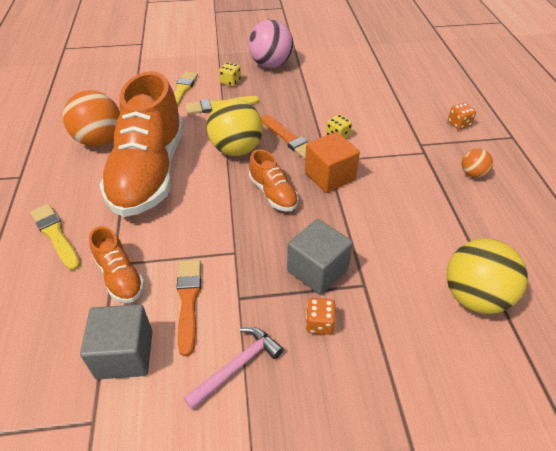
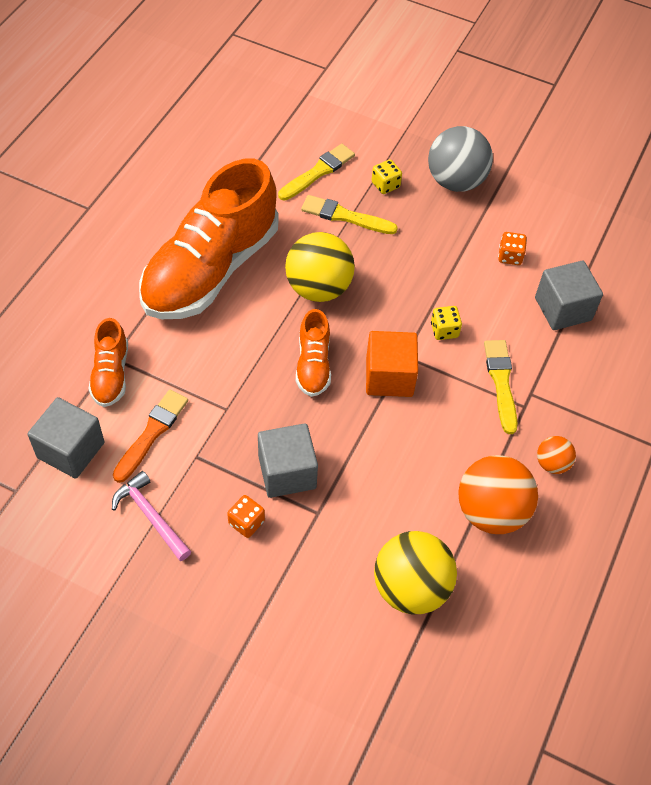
camera: 30 degrees right, 10 degrees up
yellow brush [30,204,80,270] -> yellow brush moved to [484,340,518,434]
orange ball [63,91,120,147] -> orange ball moved to [458,455,538,534]
pink hammer [183,327,284,410] -> pink hammer turned 120 degrees counterclockwise [112,471,191,561]
pink ball [248,20,293,68] -> grey ball [428,126,493,192]
orange brush [261,115,308,159] -> none
orange dice [448,103,476,130] -> orange dice moved to [498,232,527,265]
none -> grey cube [535,261,603,330]

